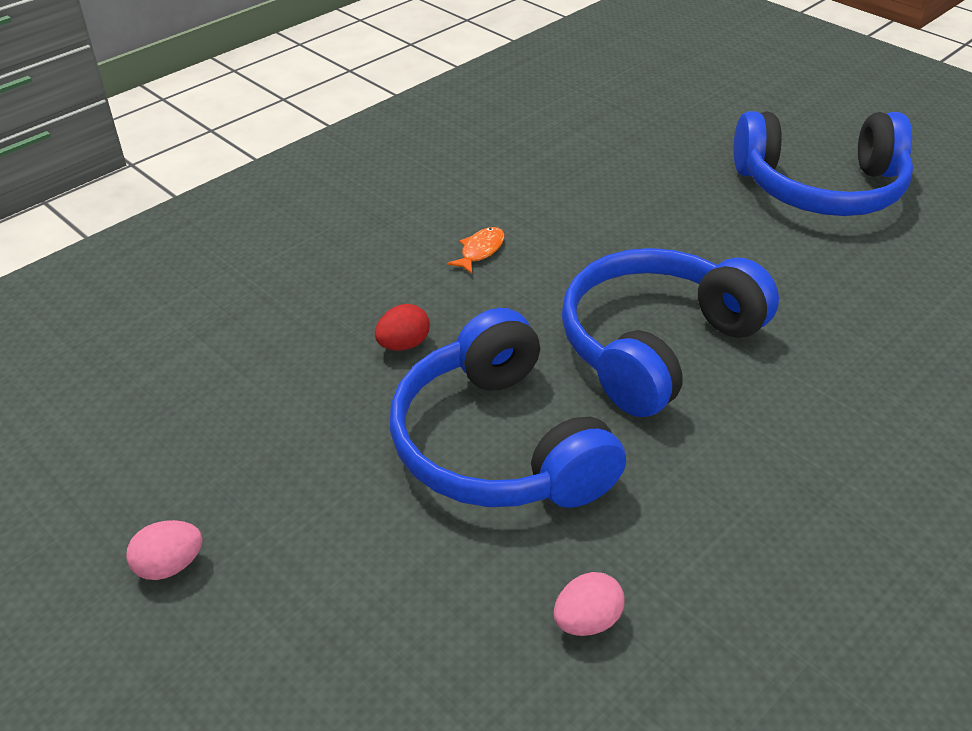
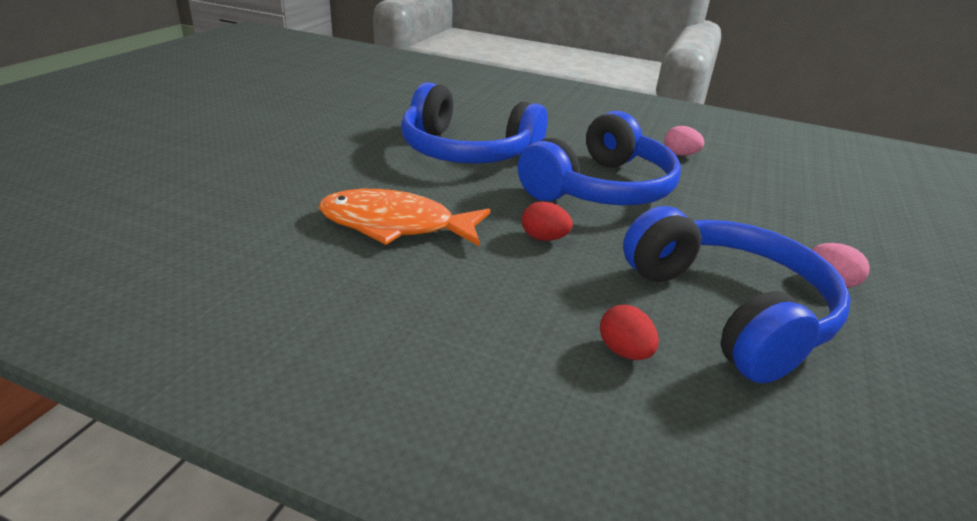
camera: 115 degrees left, 10 degrees down
orange fish [447,227,505,274] -> orange fish [319,189,490,246], size x2.33
blue headphones [733,111,913,216] -> blue headphones moved to [623,206,851,383]
none -> red egg [600,305,659,360]

